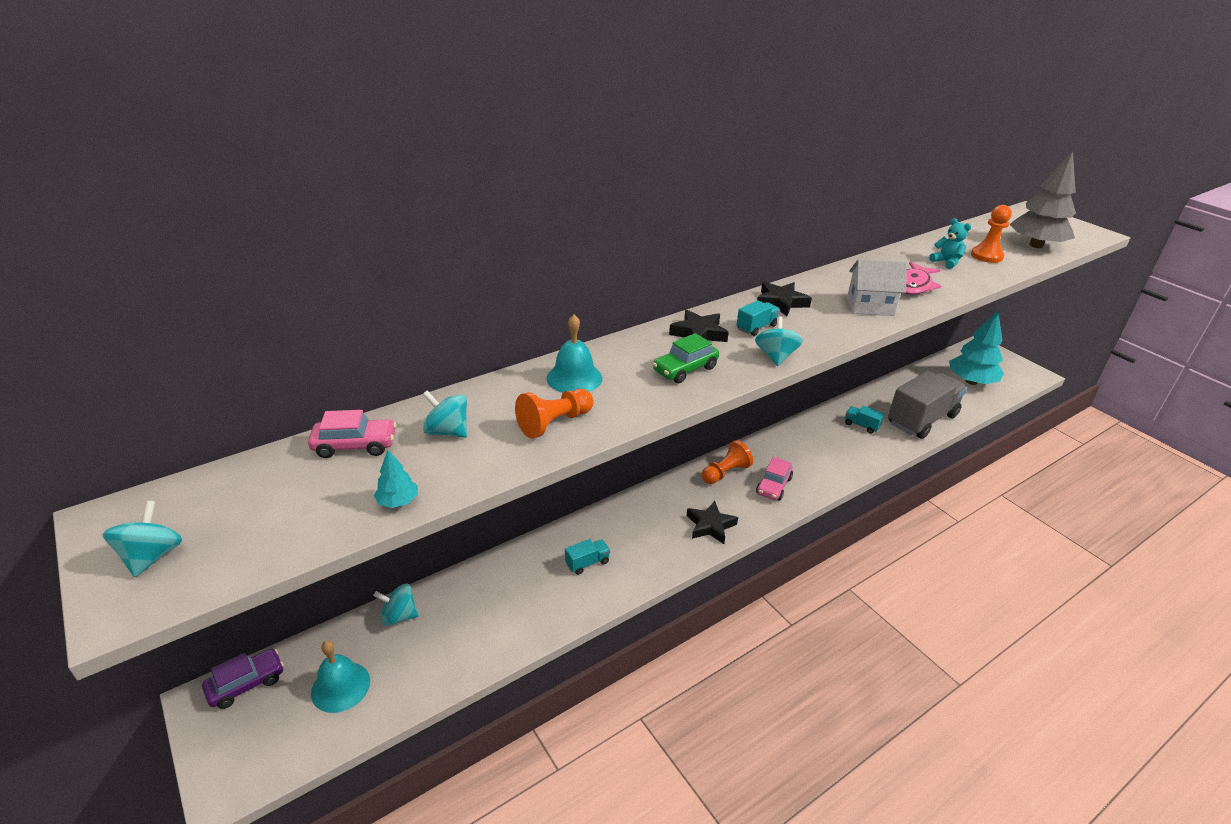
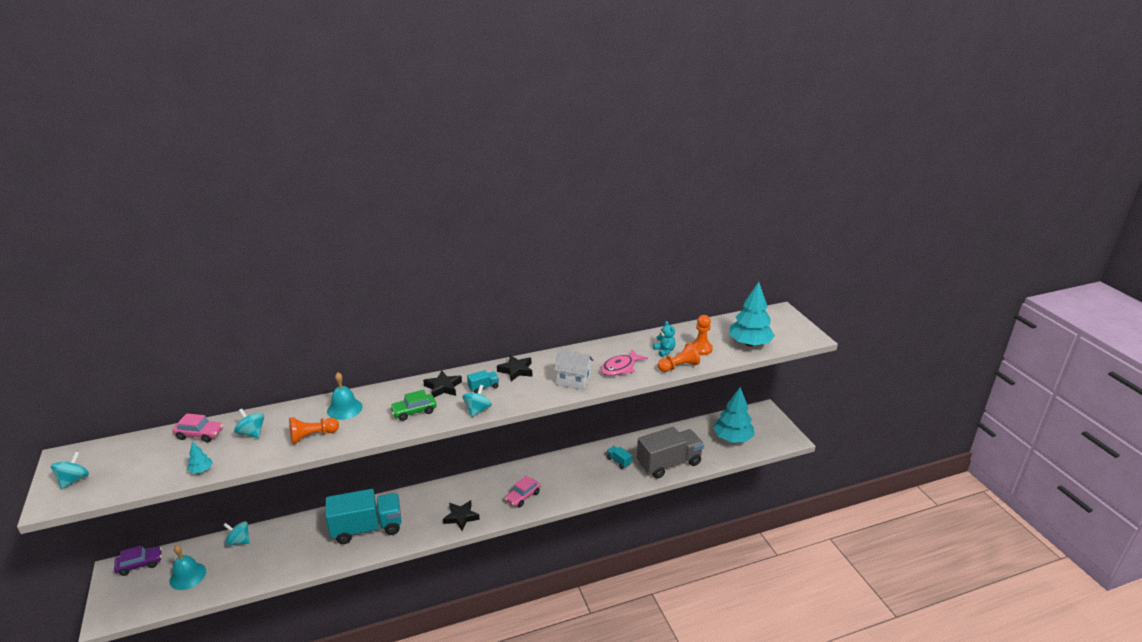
camera: 15 degrees right, 5 degrees down
turquoise truck [565,539,610,575] -> turquoise truck [326,489,402,544], size x2.45
orange pawn [701,440,753,484] -> orange pawn moved to [658,343,700,372]
grey tree [1010,151,1076,248] -> turquoise tree [729,282,775,346]

